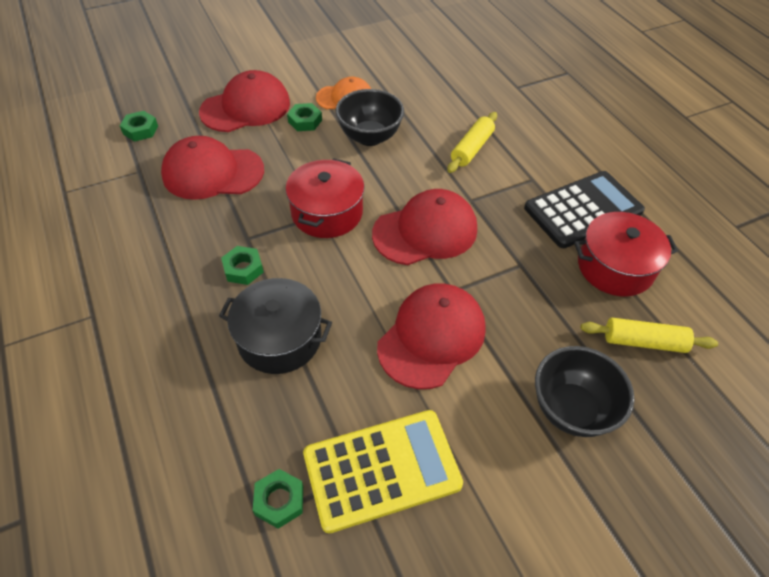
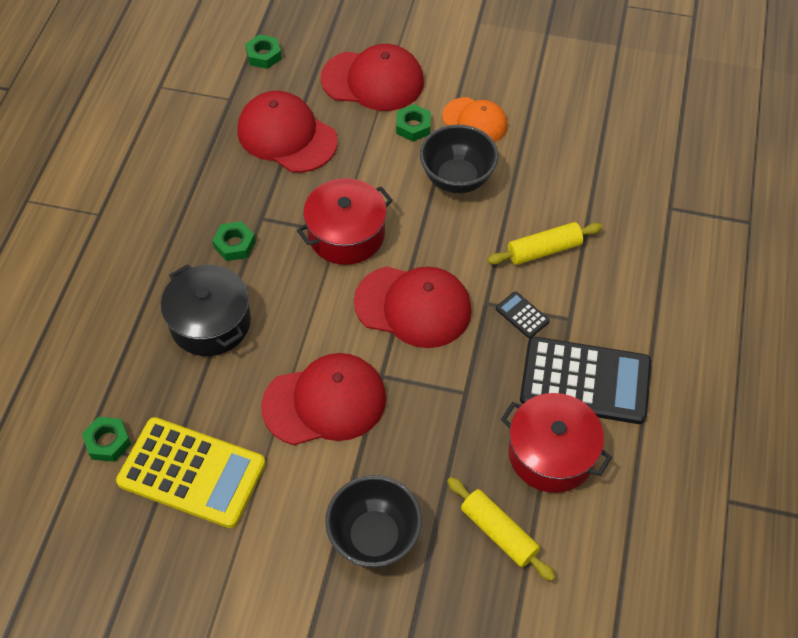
camera: 40 degrees right, 5 degrees up
none -> black calculator [496,291,550,338]

